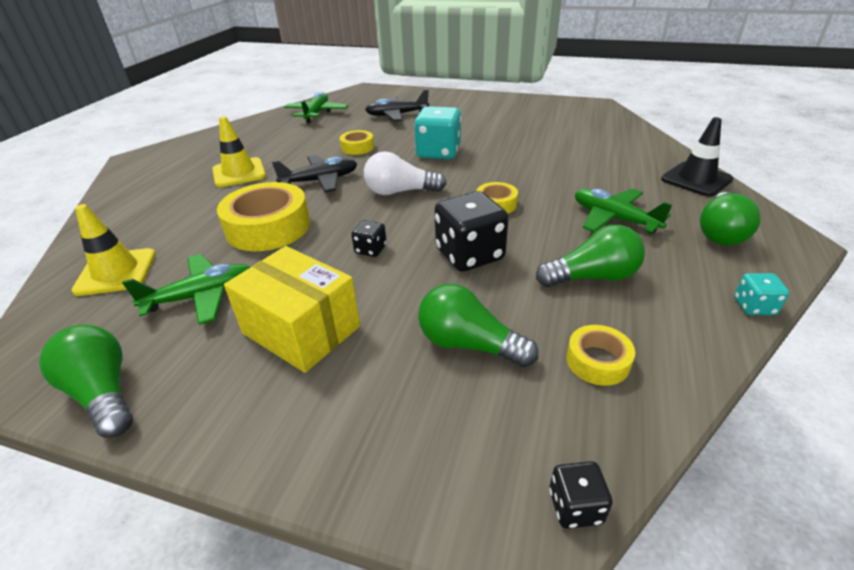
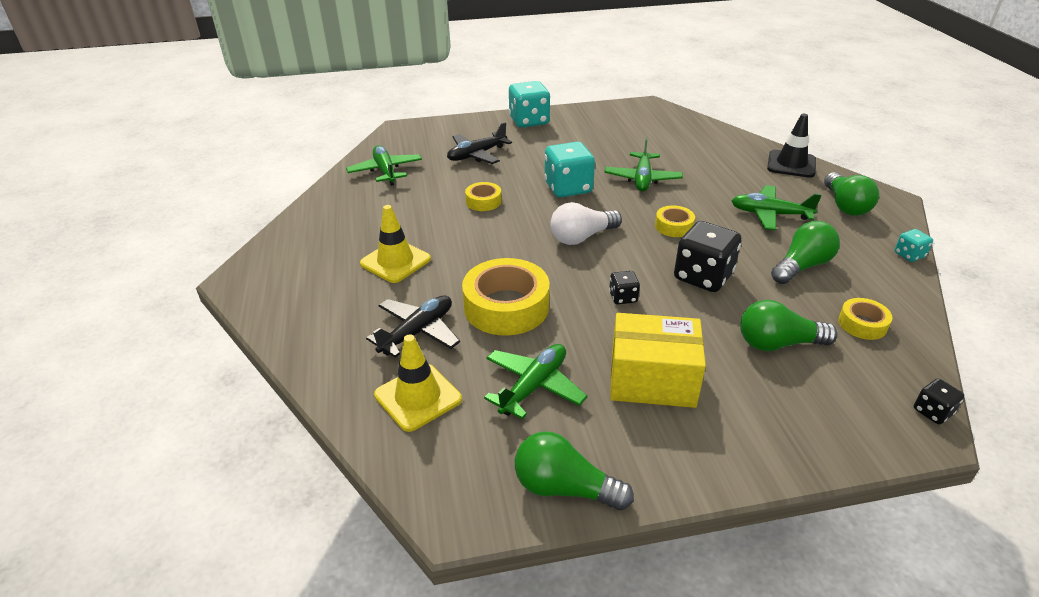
camera: 30 degrees left, 0 degrees up
black plane [272,155,357,192] -> black plane moved to [366,295,460,358]
none -> turquoise dice [509,81,550,128]
none -> green plane [604,138,683,191]

